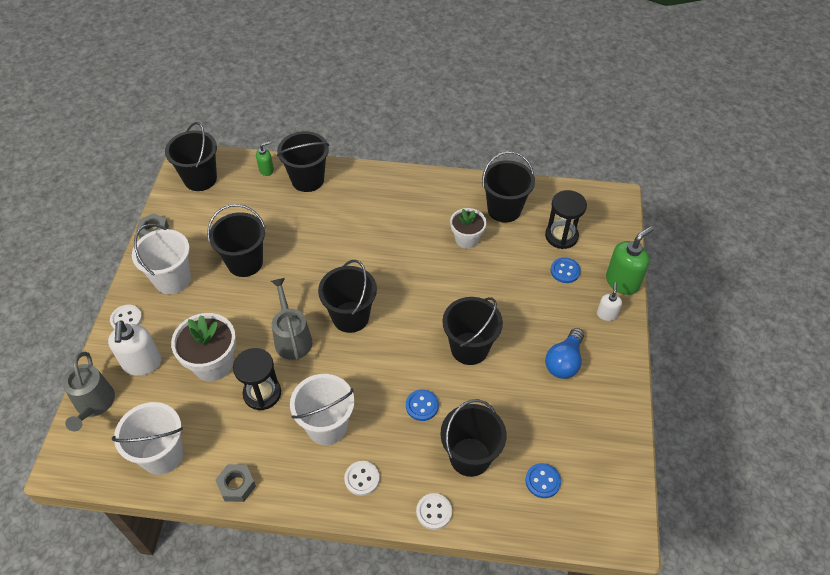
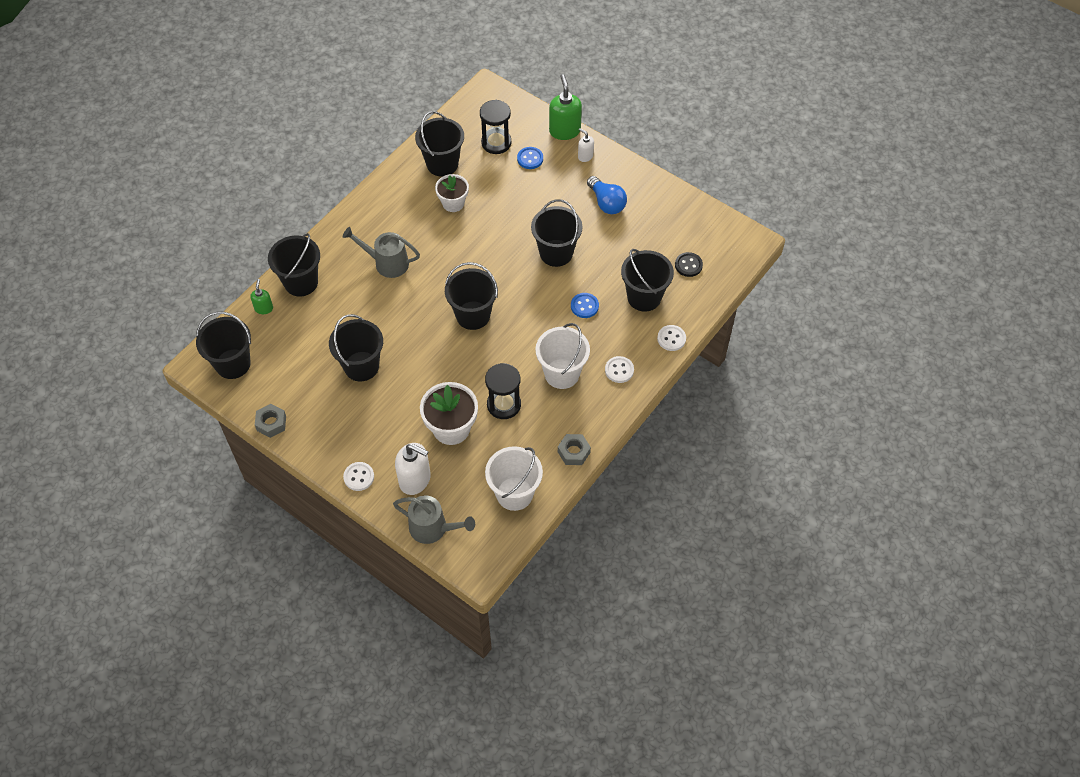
camera: 60 degrees left, 5 degrees up
white bucket [132,224,191,294] -> none
grey watering can [271,278,313,360] -> grey watering can moved to [343,227,420,278]
blue button [525,463,561,498] -> black button [675,252,703,277]

